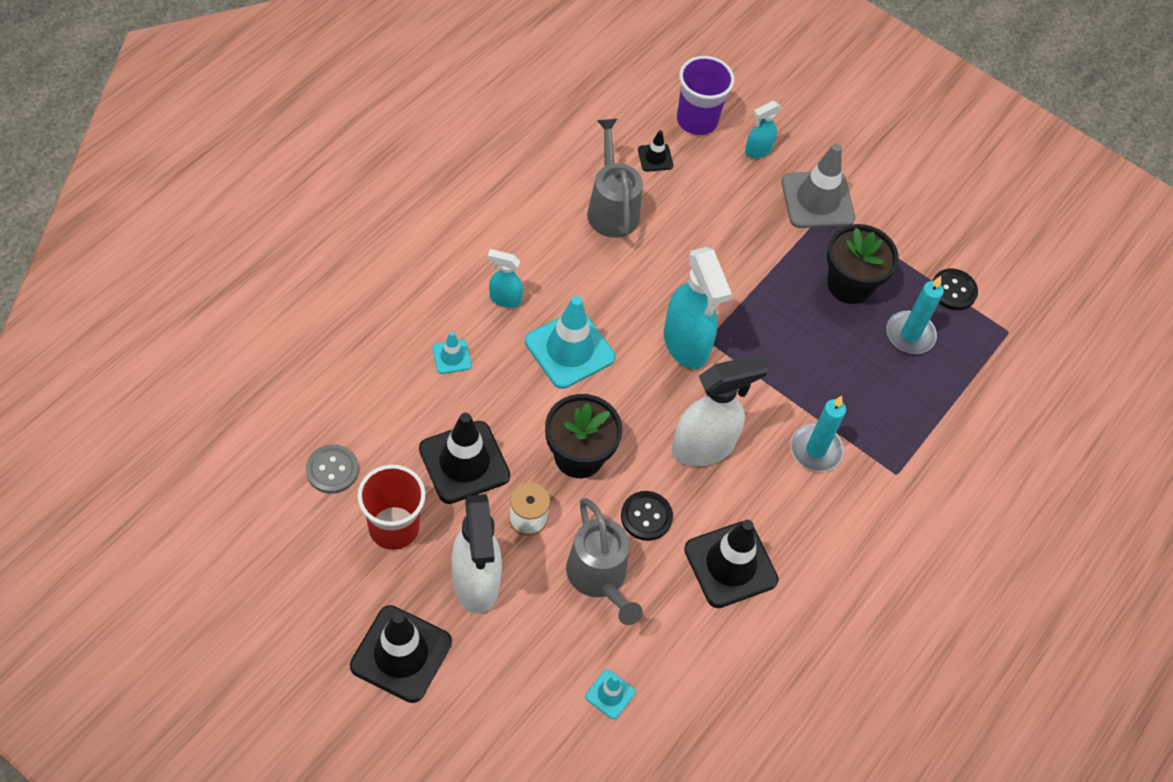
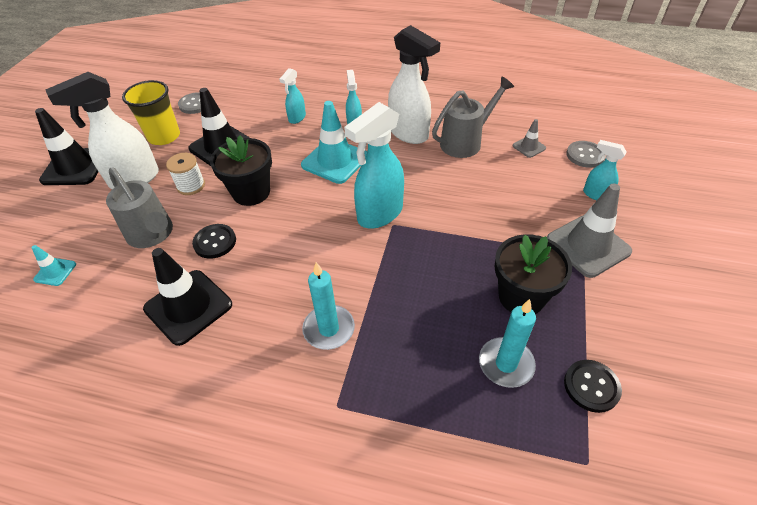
camera: 75 degrees right, 10 degrees down
red cup [357,465,426,550] -> yellow cup [122,80,180,145]
turquoise traffic cone [433,332,472,374] -> turquoise spray bottle [279,68,306,124]
grey watering can [566,498,643,625] -> grey watering can turned 90 degrees counterclockwise [106,168,173,248]
black traffic cone [638,130,673,172] -> grey traffic cone [513,119,546,158]
white spray bottle [672,354,769,466] -> white spray bottle moved to [388,25,440,144]
purple cup [677,56,734,135] -> grey button [566,141,606,168]

